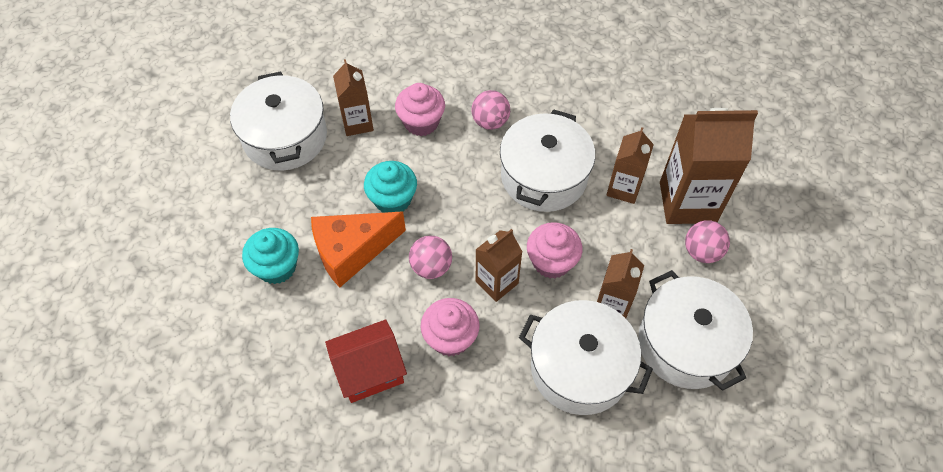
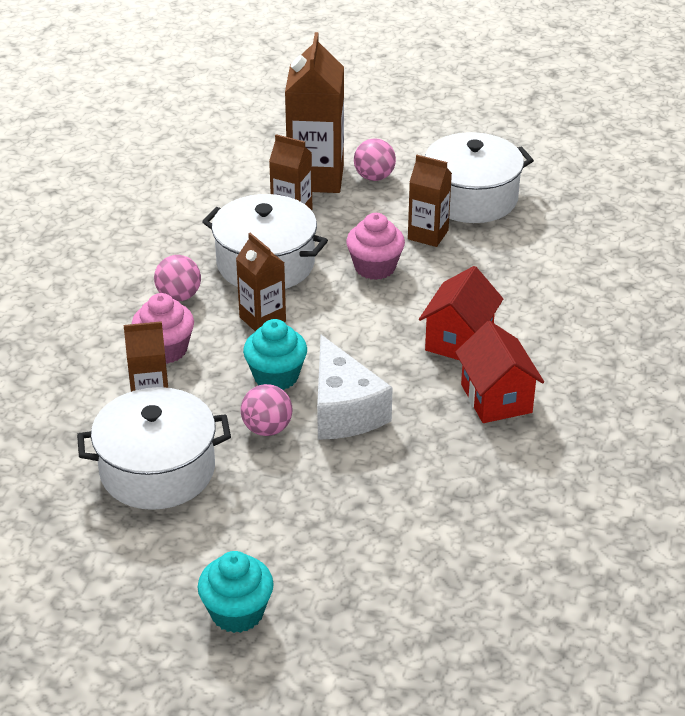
camera: 85 degrees left, 20 degrees down
turquoise cupcake [242,228,299,284] -> turquoise cupcake moved to [198,551,274,633]
orange cheese [311,212,406,288] -> white cheese [317,335,393,440]
pink ball [409,235,452,279] -> pink ball moved to [241,384,293,436]
pink cupcake [421,298,480,356] -> red house [419,266,503,360]
brown carton [475,229,522,302] -> brown carton moved to [236,233,286,331]
white pot [519,300,653,415] -> none

